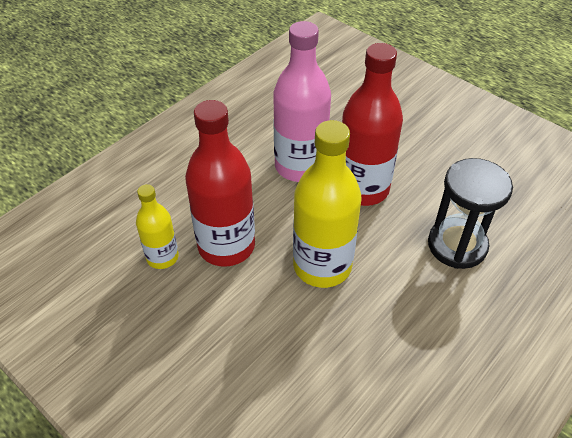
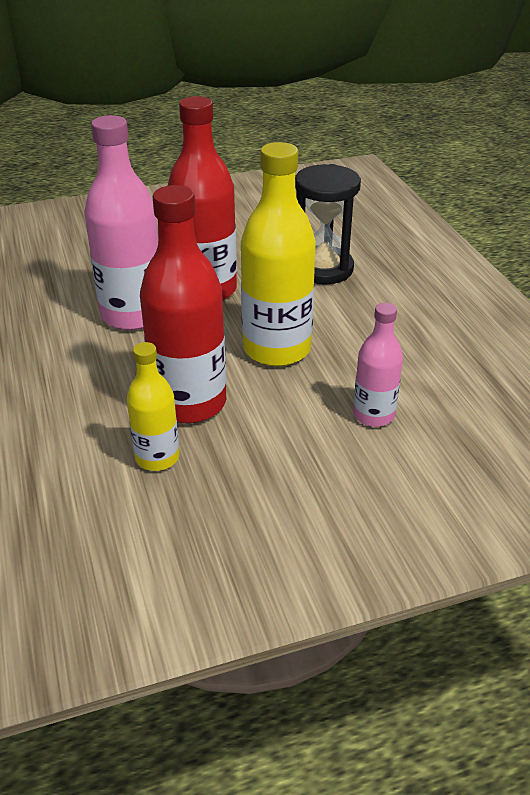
camera: 60 degrees left, 10 degrees down
none -> pink bottle [353,303,403,427]

